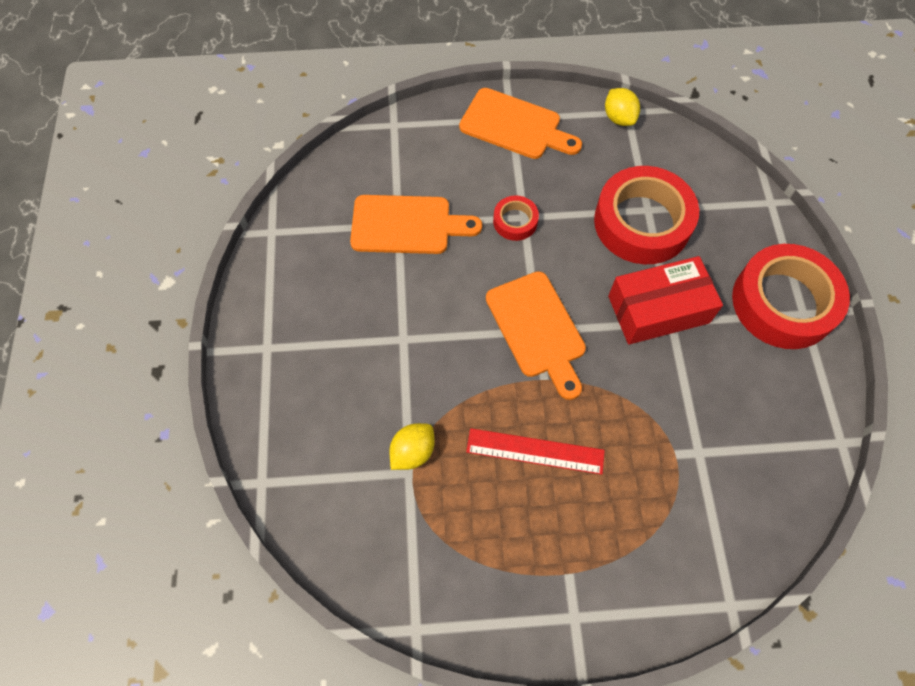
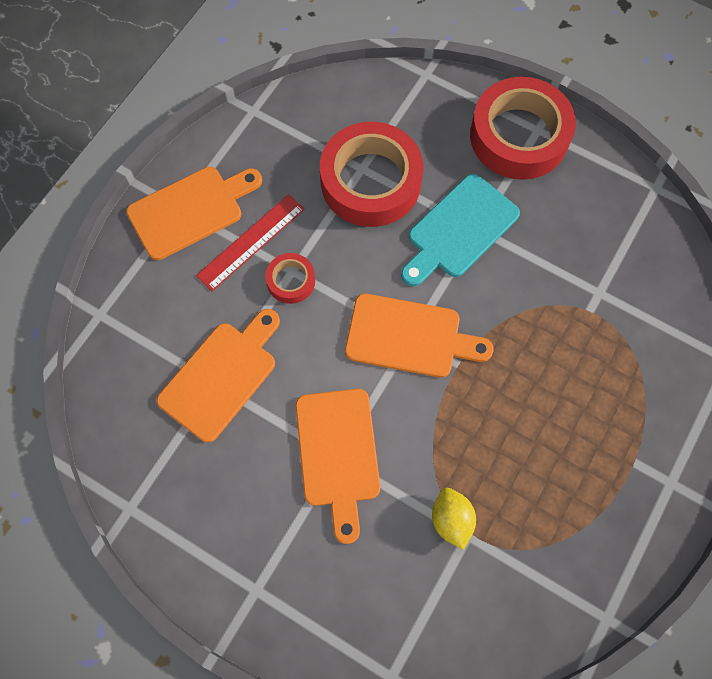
camera: 55 degrees left, 5 degrees up
red ruler [466,428,605,475] -> red ruler moved to [196,194,304,291]
yellow lemon [605,88,640,126] -> none
red box [608,256,723,345] -> turquoise cutting board [401,174,520,286]
none -> orange cutting board [296,389,380,544]

